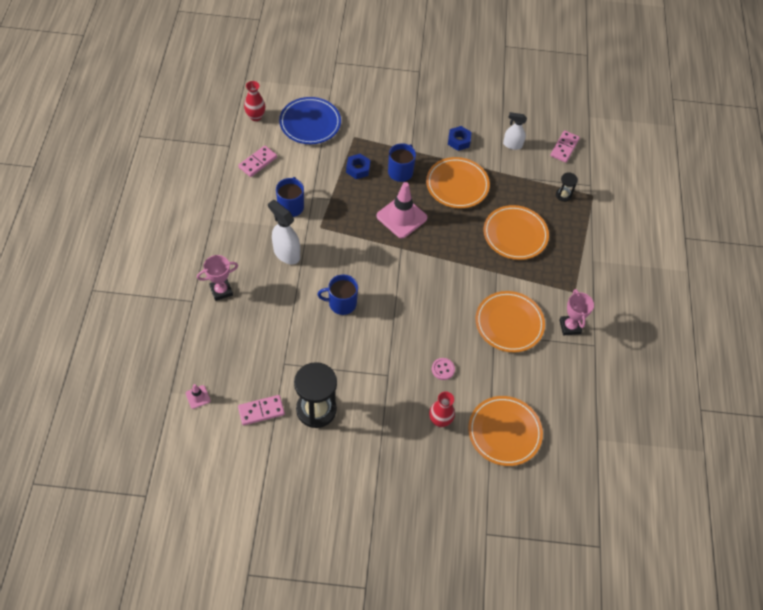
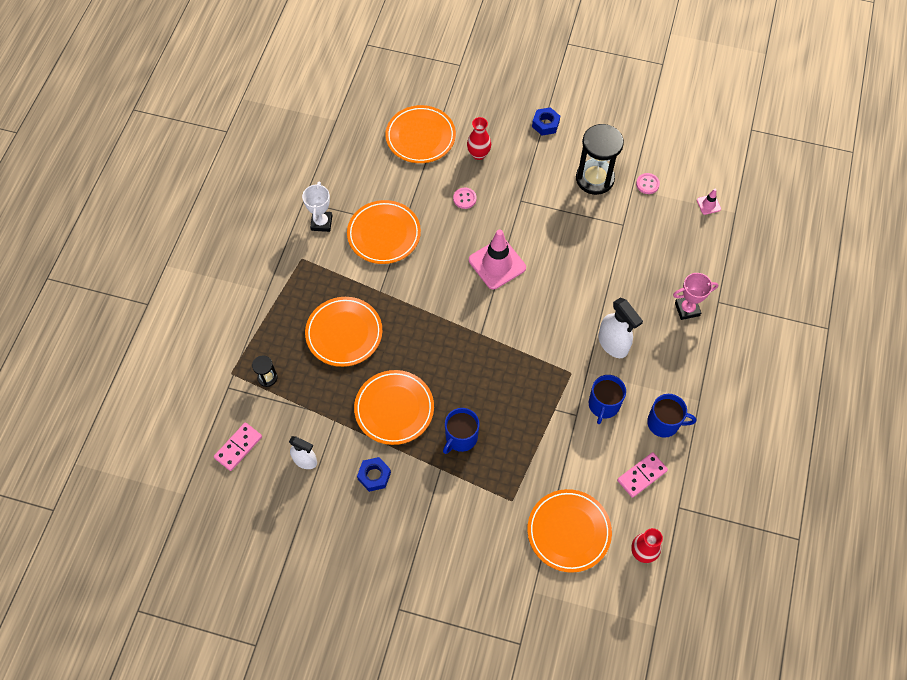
camera: 165 degrees left, 5 degrees up
pink domino [238,395,285,425] -> pink button [636,173,660,194]
blue plate [279,97,341,144] -> orange plate [527,489,612,573]
blue mug [317,275,358,315] -> blue mug moved to [647,394,696,438]
blue nut [346,154,371,179] -> blue nut moved to [532,107,560,136]
pink traffic cone [376,182,427,238] -> pink traffic cone moved to [469,230,526,289]
pink trophy [559,289,594,335] -> white trophy [302,182,332,232]

